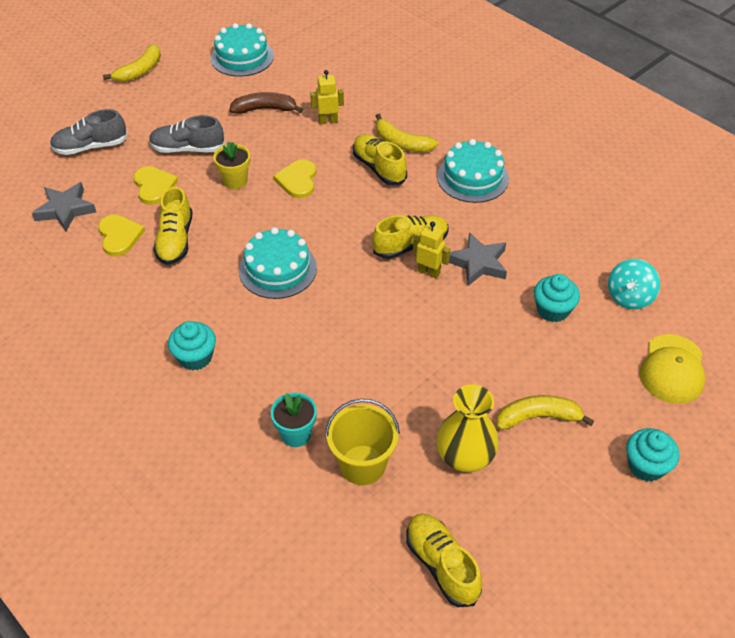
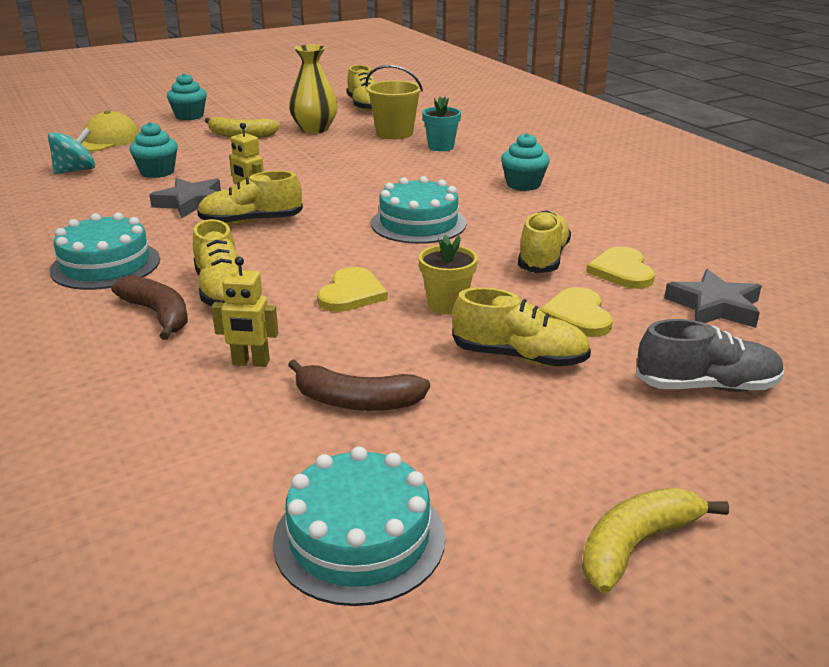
camera: 165 degrees left, 20 degrees down
grey shoe [149,115,225,153] -> yellow shoe [452,287,591,366]
yellow banana [376,114,438,152] -> brown banana [111,276,188,340]

